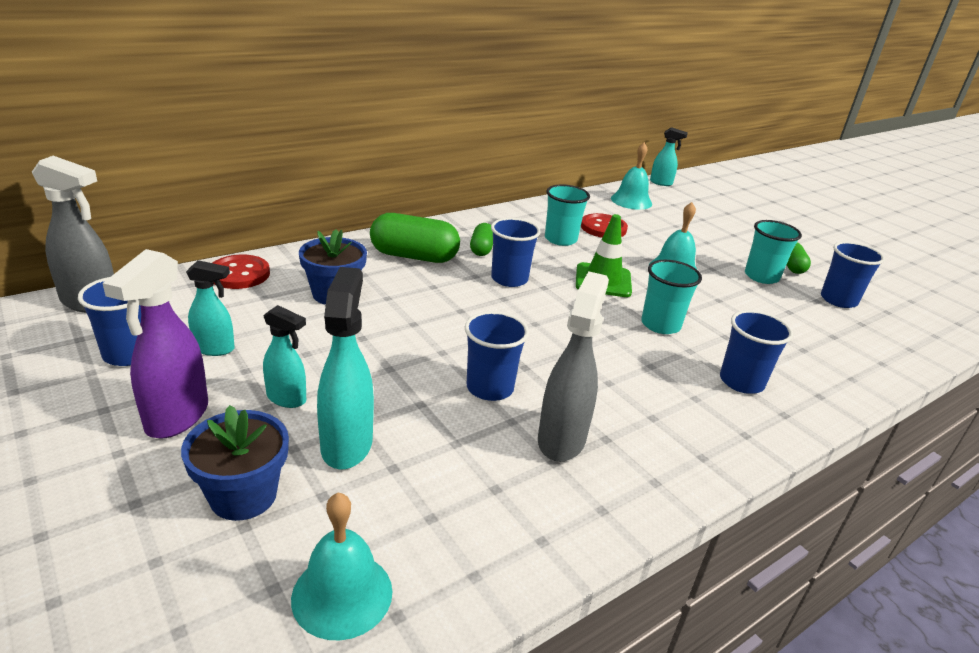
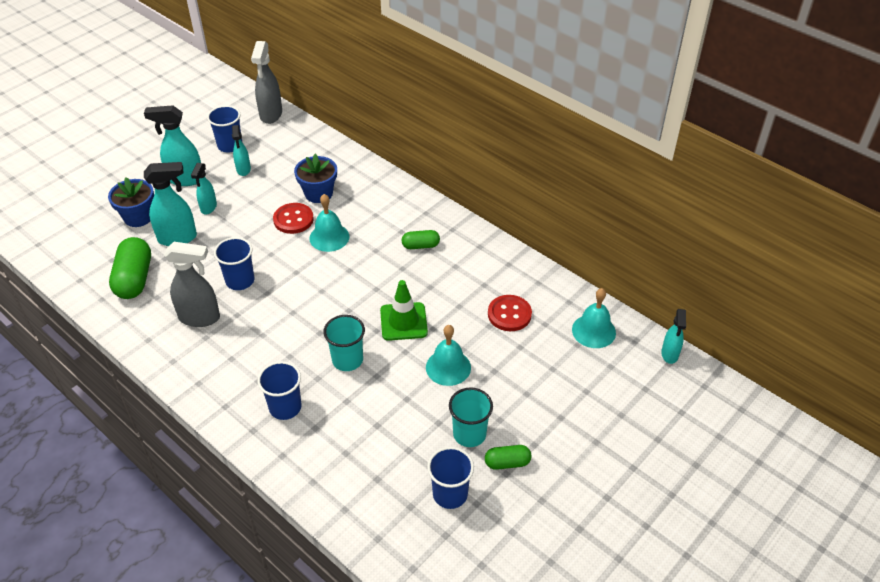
camera: 80 degrees right, 15 degrees up
purple spray bottle [102,249,208,439] -> turquoise spray bottle [144,105,201,186]
red button [213,255,270,289] -> red button moved to [273,203,314,234]
turquoise bell [291,492,392,640] -> turquoise bell moved to [309,194,349,252]
green capsule [370,213,460,263] -> green capsule moved to [109,237,151,299]
blue cup [491,218,541,287] -> none
turquoise cup [545,185,590,246] -> none

